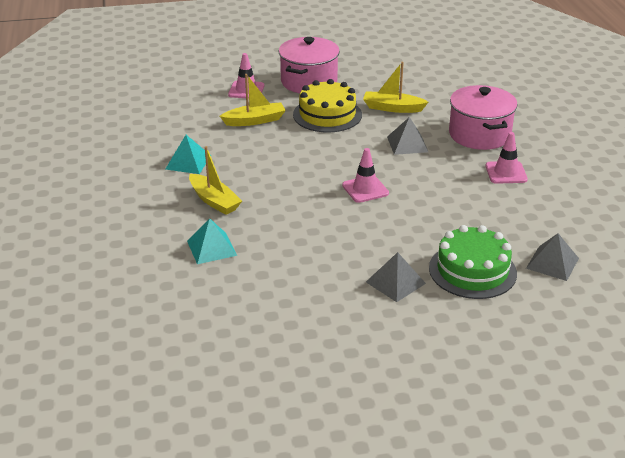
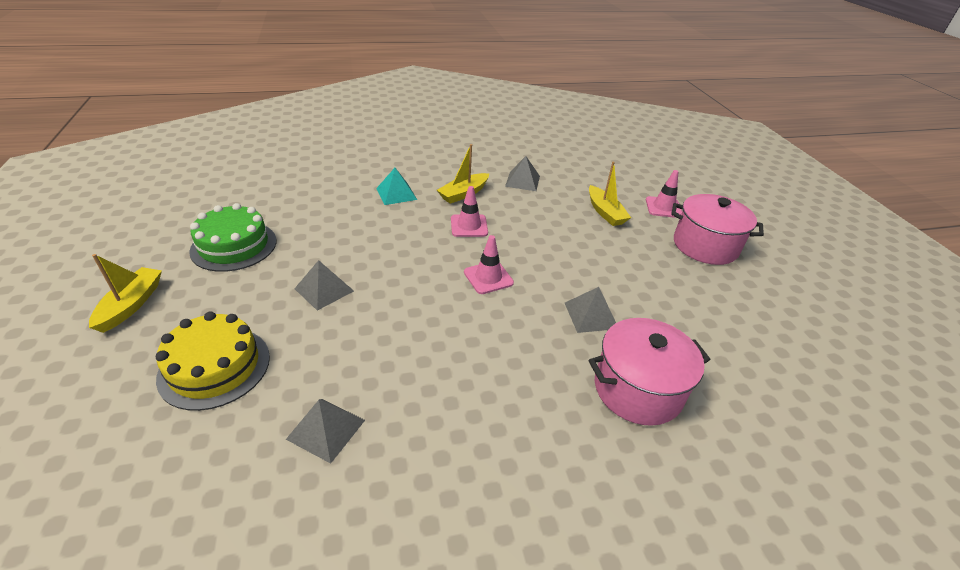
camera: 85 degrees right, 5 degrees up
turquoise pyramid [165,135,211,174] -> grey pyramid [505,156,540,191]
yellow cake [293,79,362,132] -> yellow cake moved to [156,312,270,411]
yellow boat [363,62,428,113] -> yellow boat moved to [89,254,162,333]
green cake [429,225,517,299] -> green cake moved to [189,203,277,272]
pink traffic cone [485,132,528,184] -> pink traffic cone moved to [451,186,488,237]

